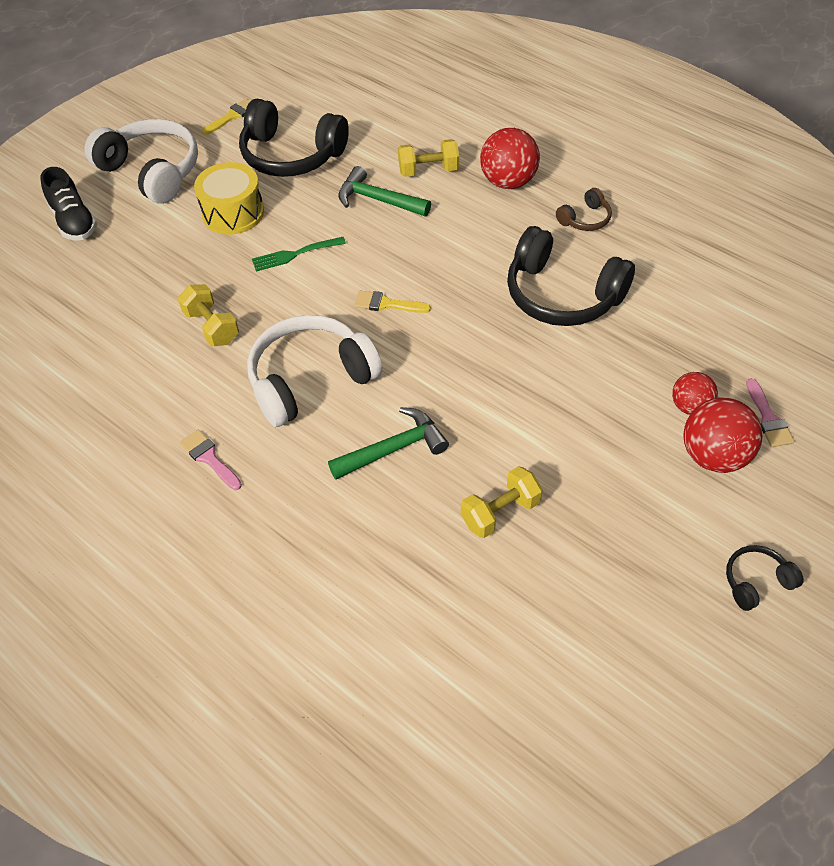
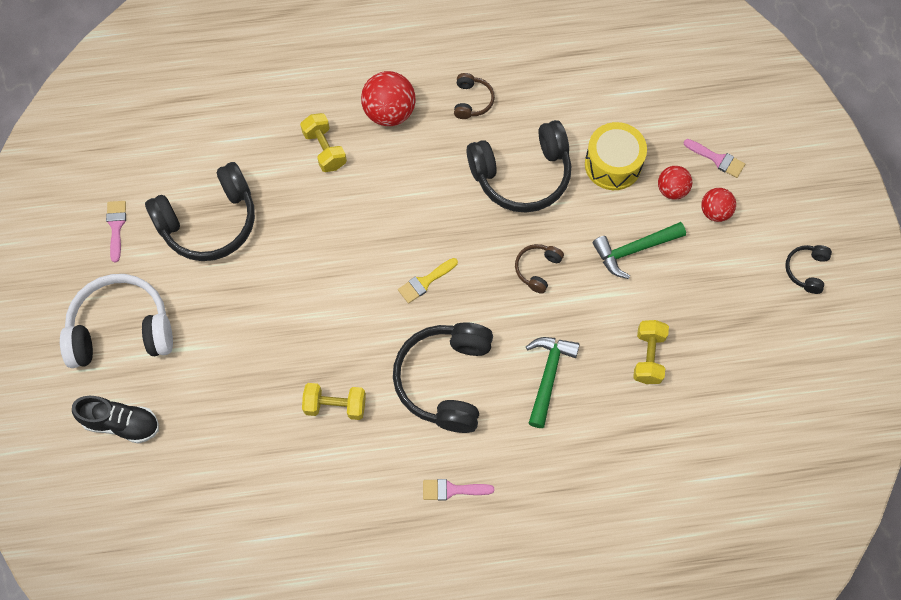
camera: 50 degrees left, 15 degrees up
yellow drum [194,162,264,235] -> yellow drum moved to [585,122,647,190]
yellow brush [202,99,250,135] -> pink brush [106,201,126,263]
white headphones [247,315,383,427] -> black headphones [393,322,493,433]
green fork [252,237,346,271] -> none
green hammer [338,166,431,216] -> green hammer moved to [593,222,686,279]
yellow dumbbell [398,139,459,177] -> yellow dumbbell turned 60 degrees counterclockwise [300,113,347,172]
red ball [683,398,762,473] -> red ball [701,188,736,222], size x0.61
none -> brown headphones [515,244,564,294]

